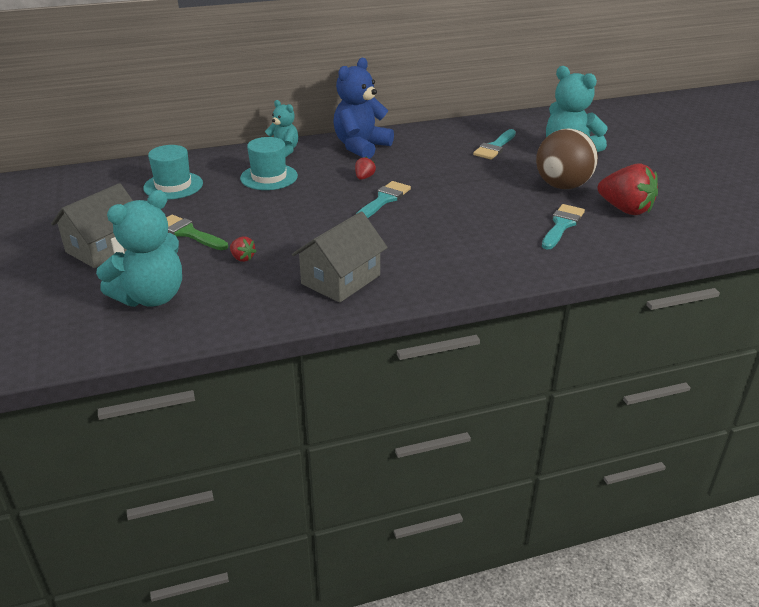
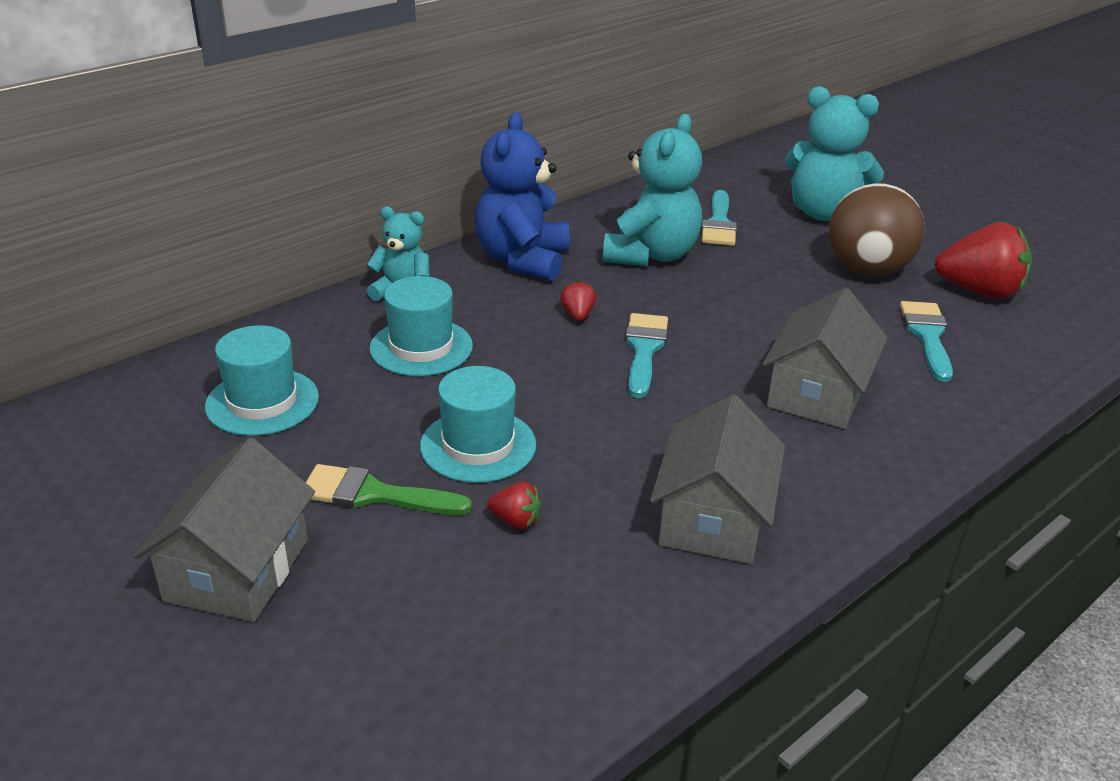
camera: 25 degrees left, 0 degrees up
turquoise teddy bear [96,190,182,307] -> turquoise teddy bear moved to [603,114,702,267]
none -> turquoise hat [420,366,536,483]
none -> grey house [762,288,888,429]

